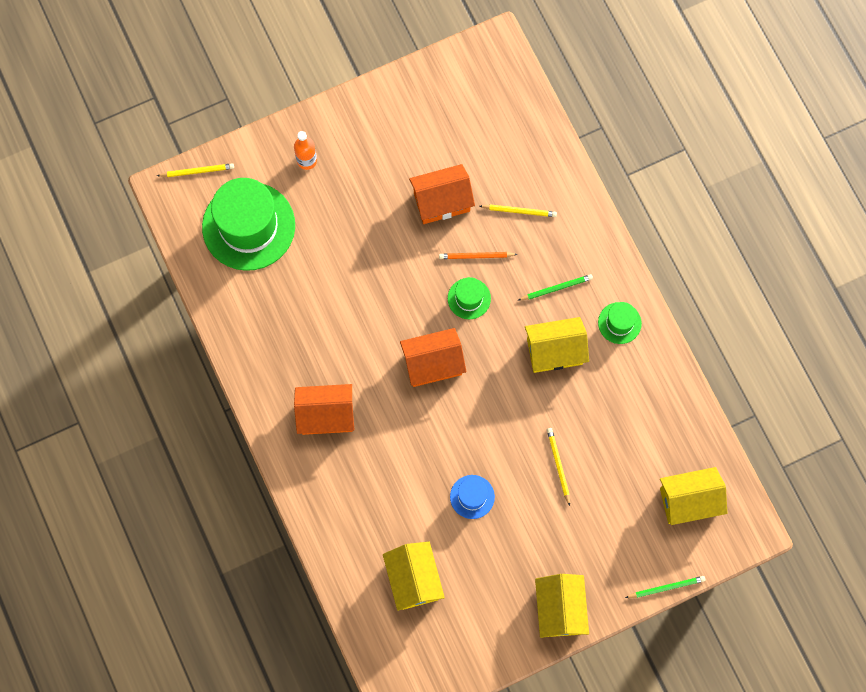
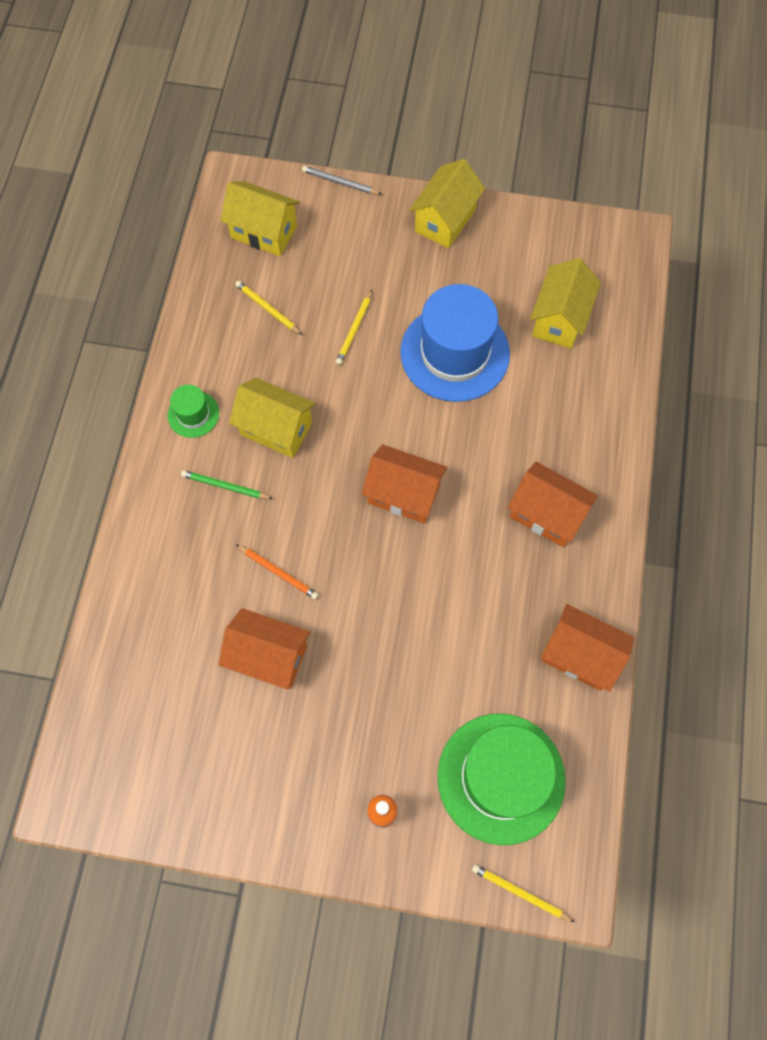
camera: 145 degrees left, 5 degrees down
green hat [448,277,491,319] -> none
blue hat [450,475,495,519] -> blue hat [400,284,510,402], size x2.17
yellow pencil [480,204,557,217] -> yellow pencil moved to [235,281,302,335]
green pencil [625,576,705,598] -> grey pencil [302,166,381,195]
none -> orange house [541,604,634,692]

